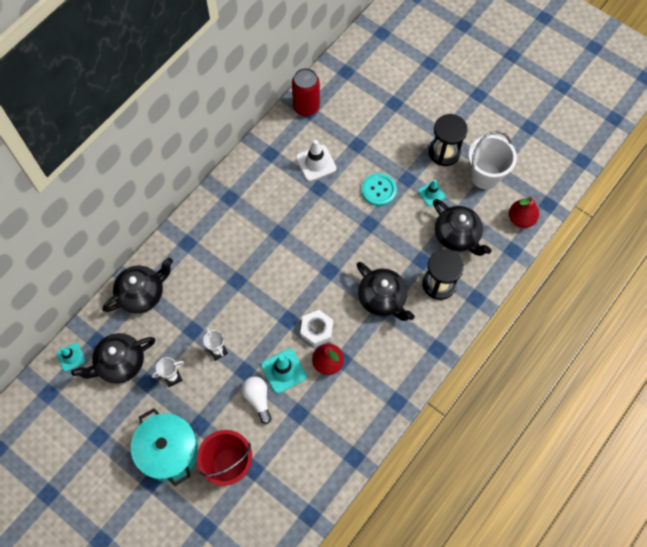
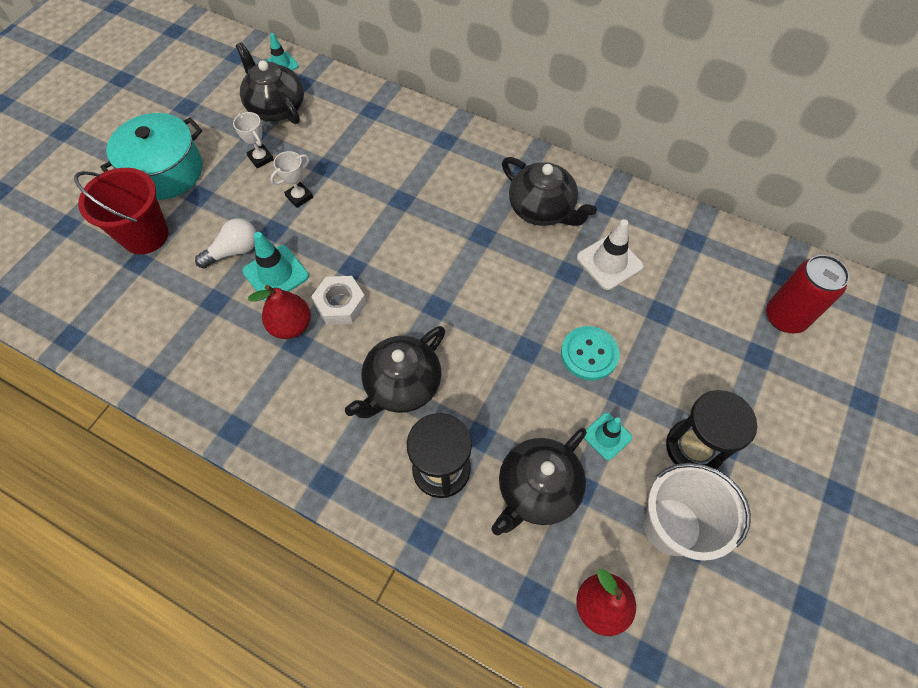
camera: 80 degrees right, 5 degrees down
black teapot [103,258,173,313] -> black teapot moved to [502,157,597,226]
red can [292,68,320,116] -> red can moved to [766,255,850,334]

